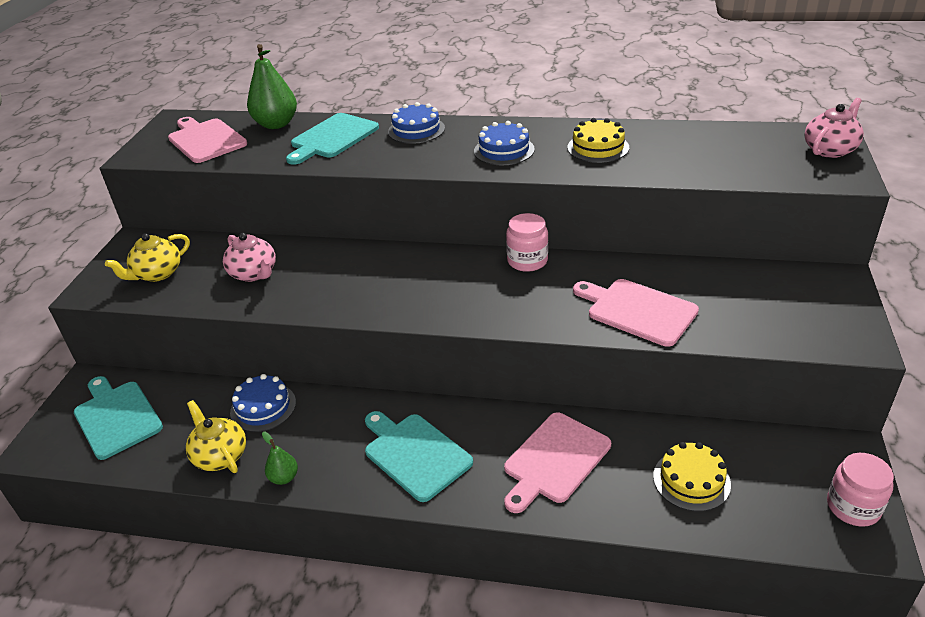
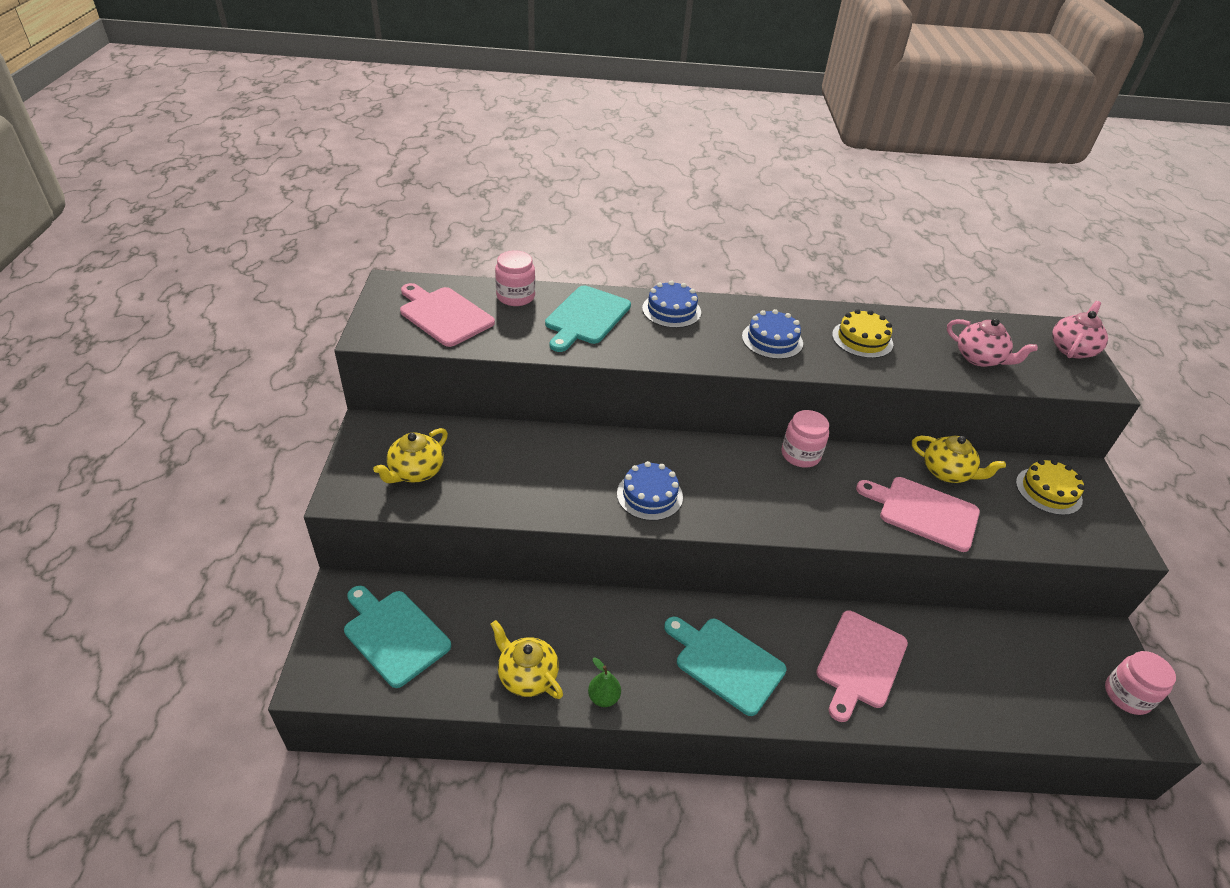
camera: 15 degrees left, 5 degrees up
pink teapot [223,233,276,282] -> pink teapot moved to [947,318,1038,367]
blue cake [230,374,296,432] -> blue cake moved to [617,461,683,521]
green pear [247,44,297,129] -> pink jar [495,250,535,306]
yellow cake [653,442,731,512] -> yellow cake moved to [1016,459,1085,515]
none -> yellow teapot [912,436,1006,483]

